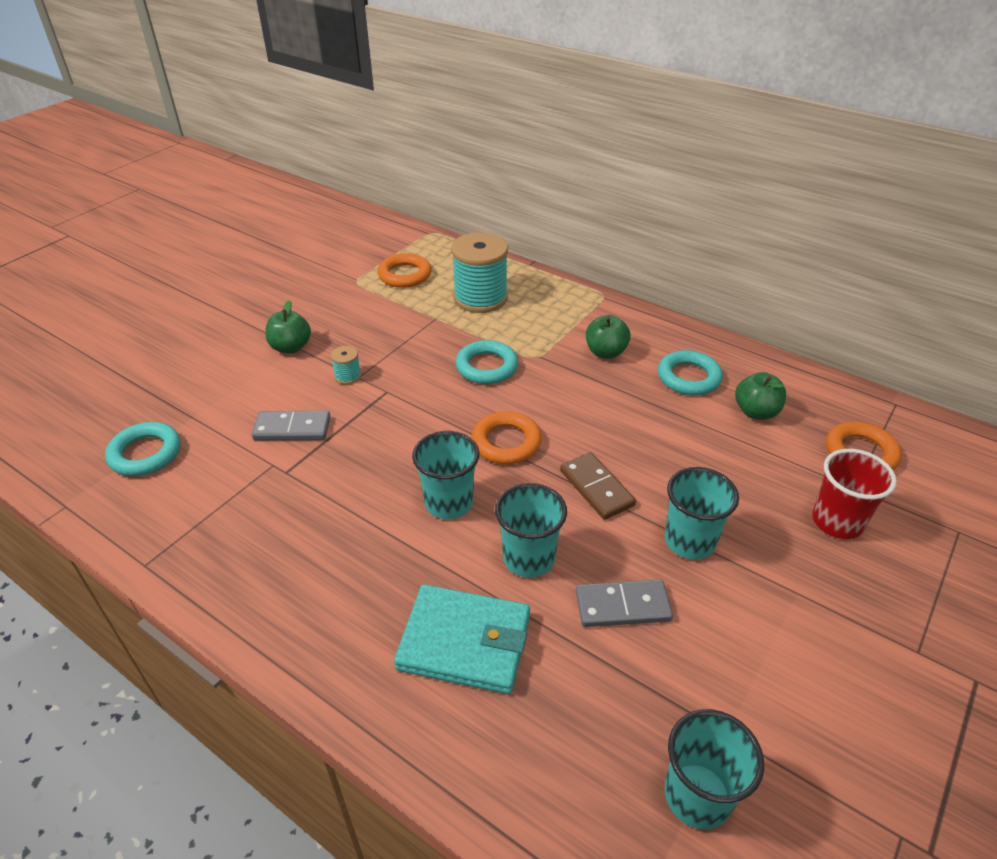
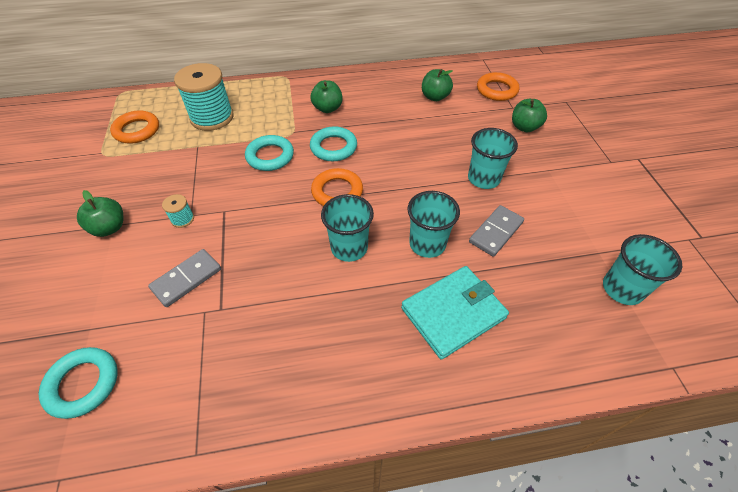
camera: 45 degrees left, 10 degrees up
brown domino [560,452,636,520] -> none
turquoise ring [658,350,723,395] -> turquoise ring moved to [310,126,357,161]
red cup [812,449,897,539] -> green apple [512,99,547,132]

